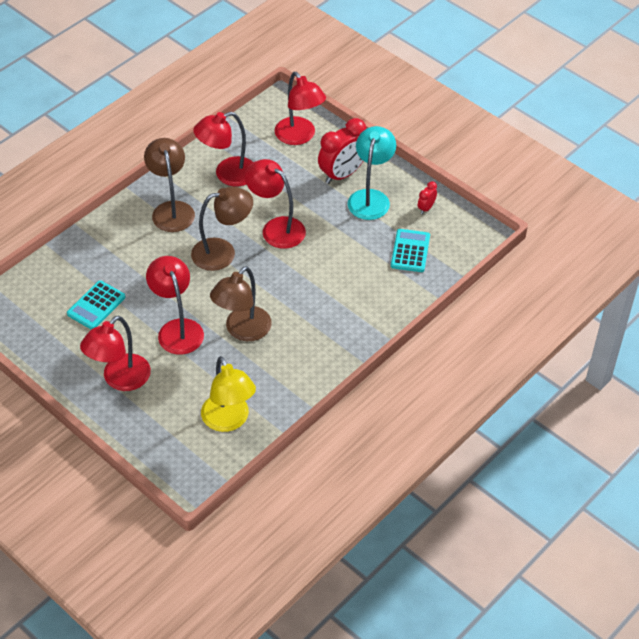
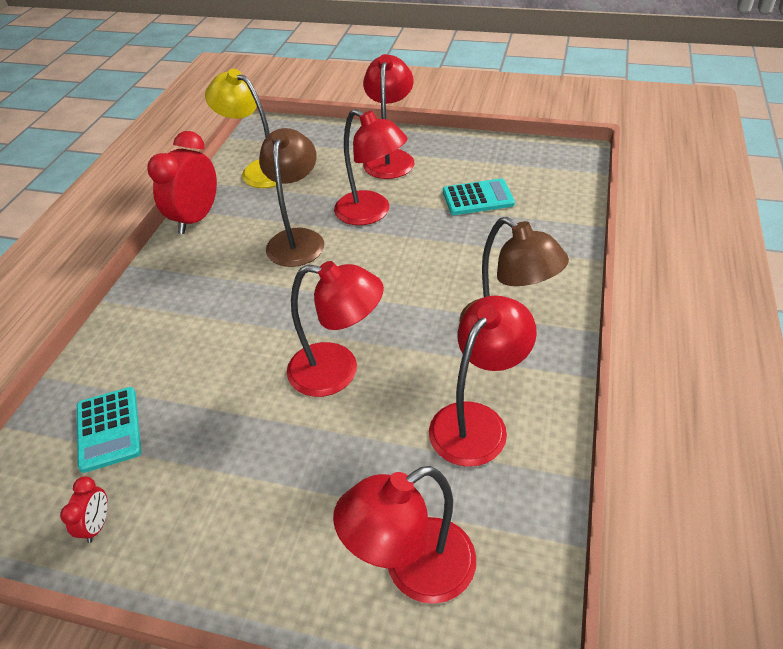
camera: 155 degrees right, 5 degrees down
turquoise calculator [67,281,125,329] -> turquoise calculator turned 75 degrees clockwise [443,178,515,215]
brown lamp [191,187,253,271] -> none
red lamp [275,72,326,145] -> red lamp turned 60 degrees counterclockwise [333,466,476,604]
red clock [318,118,366,184] -> red clock moved to [147,131,217,234]
turquoise lamp [348,126,396,220] -> none

